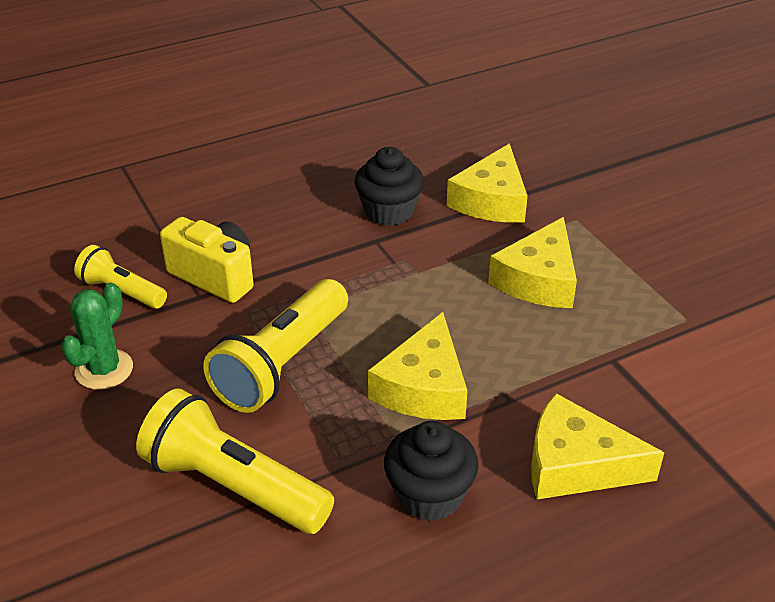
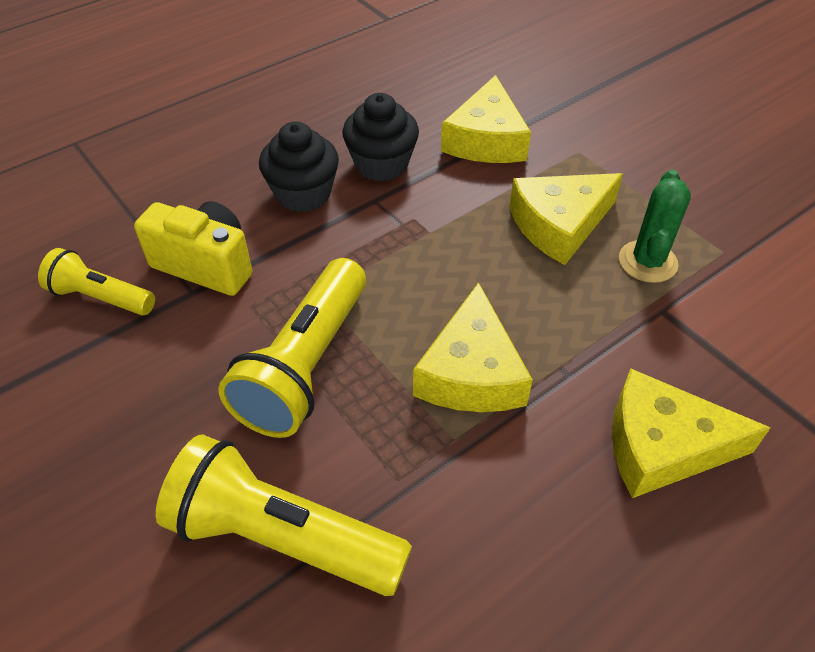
camera: 10 degrees left, 10 degrees up
green cactus [61,283,133,390] -> green cactus moved to [619,170,691,283]
black cupcake [384,421,479,521] -> black cupcake moved to [259,122,339,212]
yellow cheese [488,217,577,308] -> yellow cheese turned 45 degrees clockwise [510,173,623,265]

